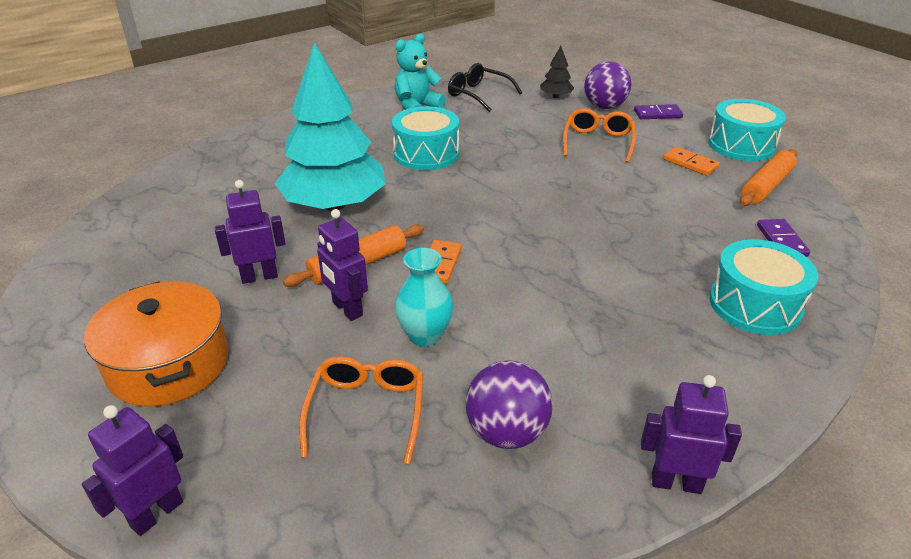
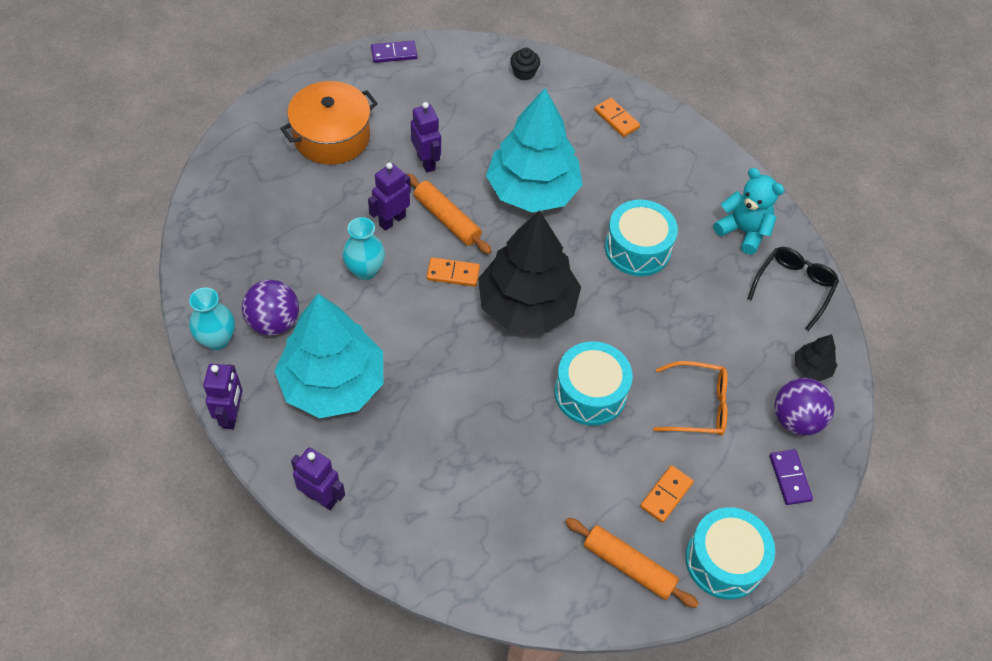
camera: 80 degrees right, 20 degrees up
purple robot [82,405,184,536] -> purple robot moved to [291,447,345,510]
orange glasses [299,357,423,464] -> none
turquoise drum [709,239,818,335] -> turquoise drum moved to [554,341,633,426]
purple domino [757,219,810,257] -> purple domino moved to [371,41,417,63]
none -> turquoise vase [189,288,235,350]
none -> turquoise tree [274,294,383,418]
none -> black tree [478,210,581,334]
none -> black cupcake [510,48,540,80]
none -> orange domino [594,98,640,137]

